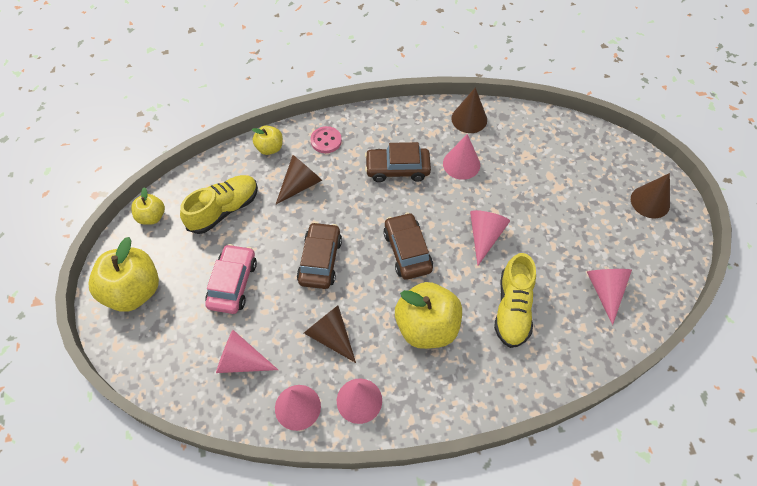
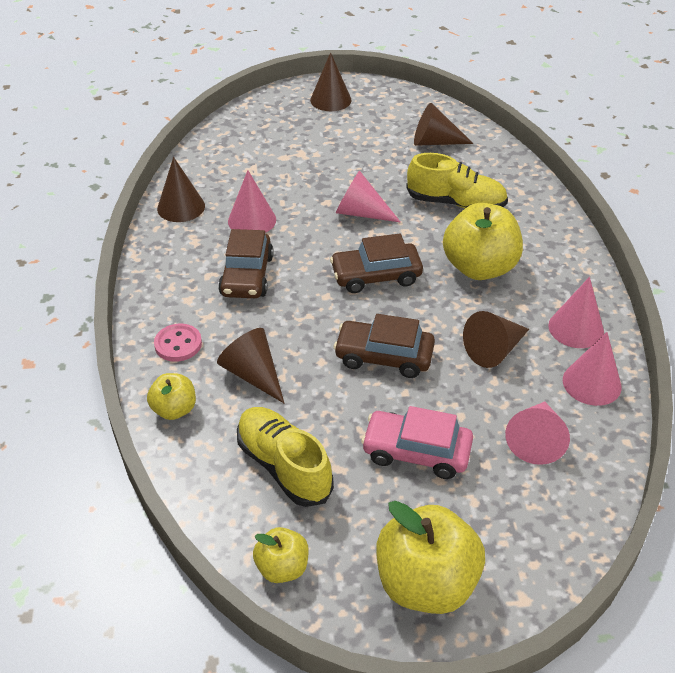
camera: 85 degrees left, 15 degrees down
pink cone [587,269,632,325] -> brown cone [414,103,474,146]

